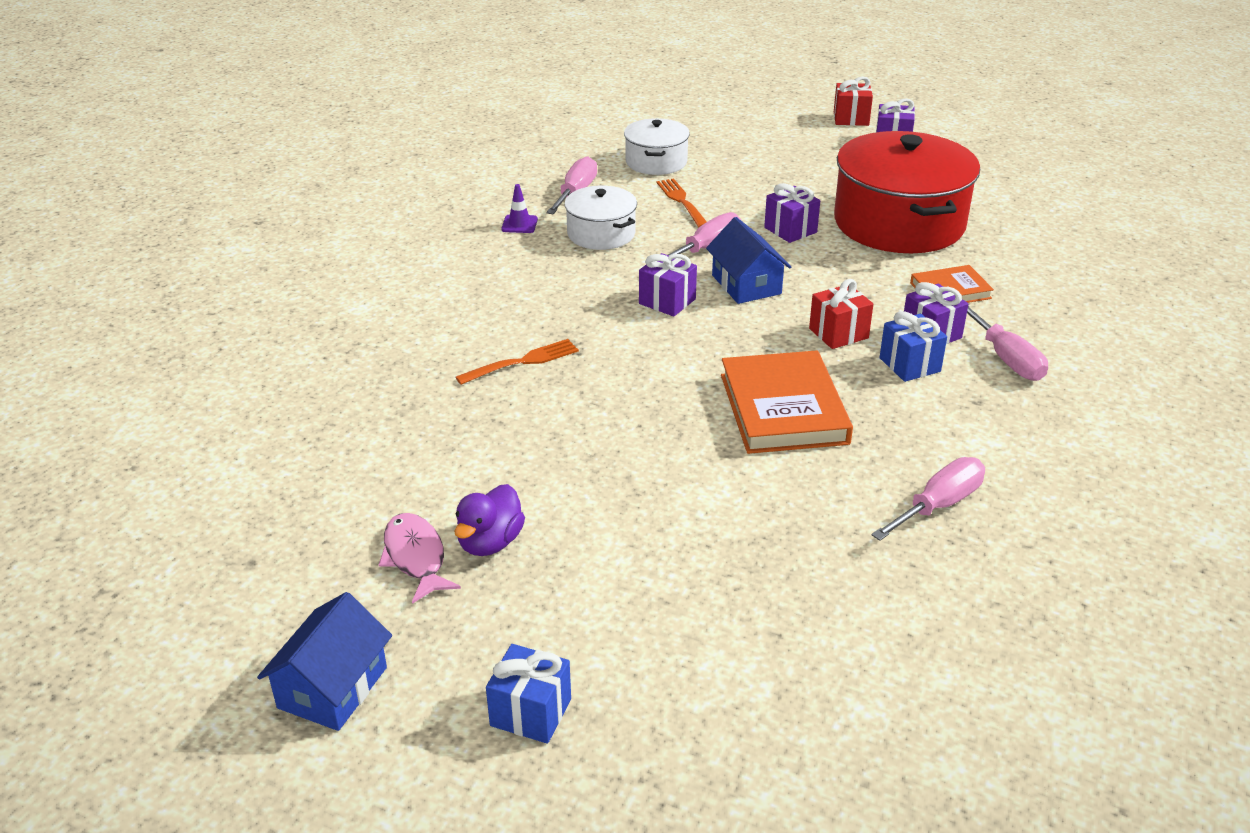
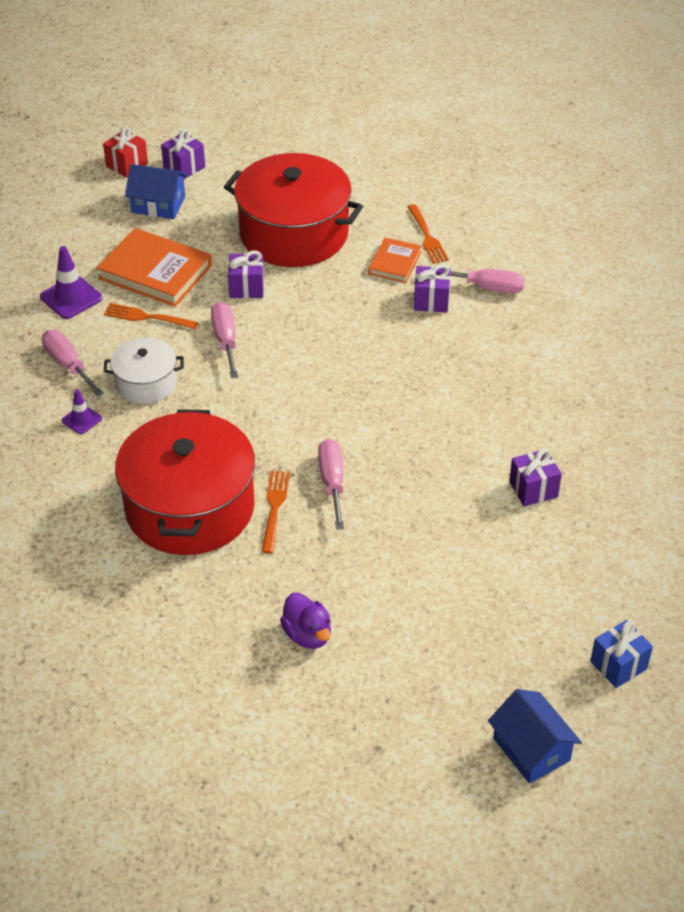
camera: 55 degrees left, 10 degrees up
pink fish [379,513,461,604] -> none
purple duck [454,484,525,556] -> purple duck moved to [280,593,331,649]
white pot [624,118,690,175] -> purple traffic cone [40,246,102,319]
purple gift [639,253,697,317] -> purple gift moved to [509,448,562,507]
blue house [706,217,791,304] -> blue house moved to [125,164,187,219]
orange book [721,350,853,454] -> orange book moved to [97,228,212,307]
red gift [809,279,873,349] -> none
pink screwdriver [871,457,985,541] -> pink screwdriver moved to [318,439,344,530]
blue gift [879,311,947,382] -> none
none -> red pot [115,409,255,555]
none -> orange fork [407,204,449,264]

